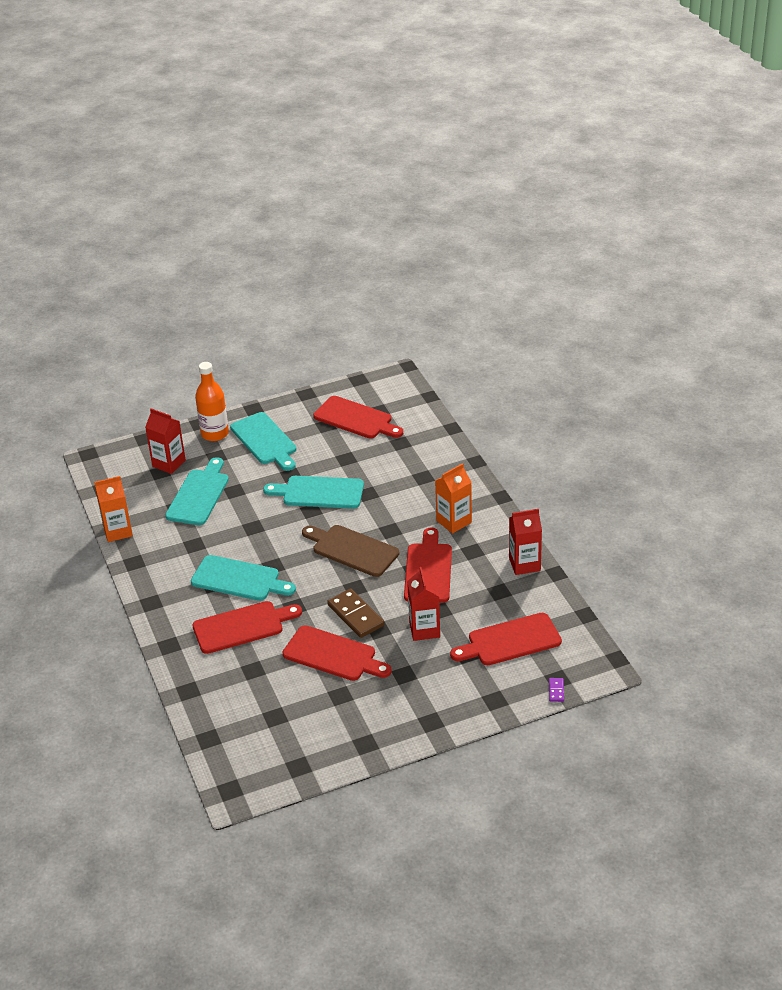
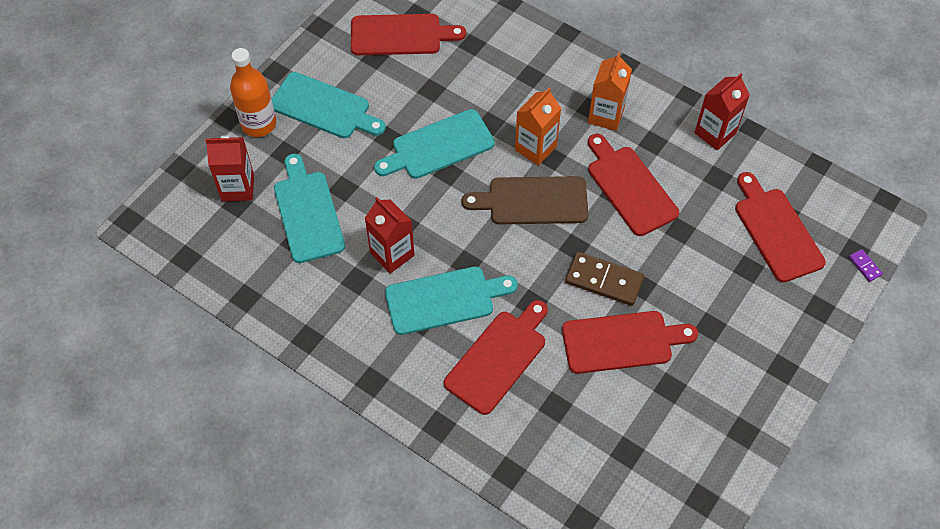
camera: 35 degrees left, 20 degrees up
orange carton [95,476,133,542] -> orange carton moved to [515,88,561,166]
red carton [407,567,440,641] -> red carton moved to [365,197,415,274]
red cutting board [450,613,562,665] -> red cutting board turned 120 degrees clockwise [735,172,826,283]

